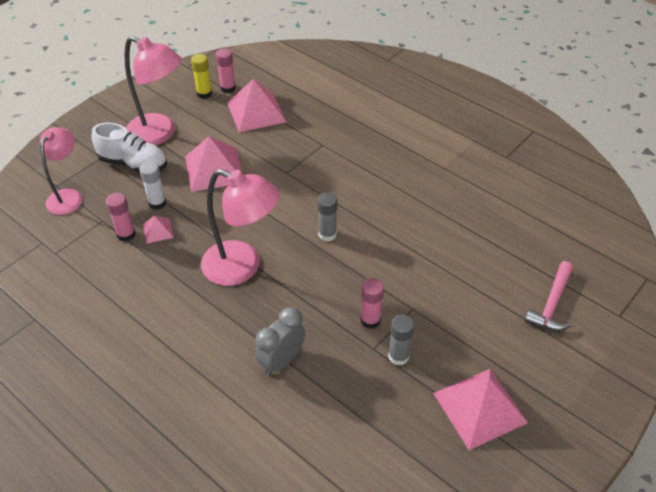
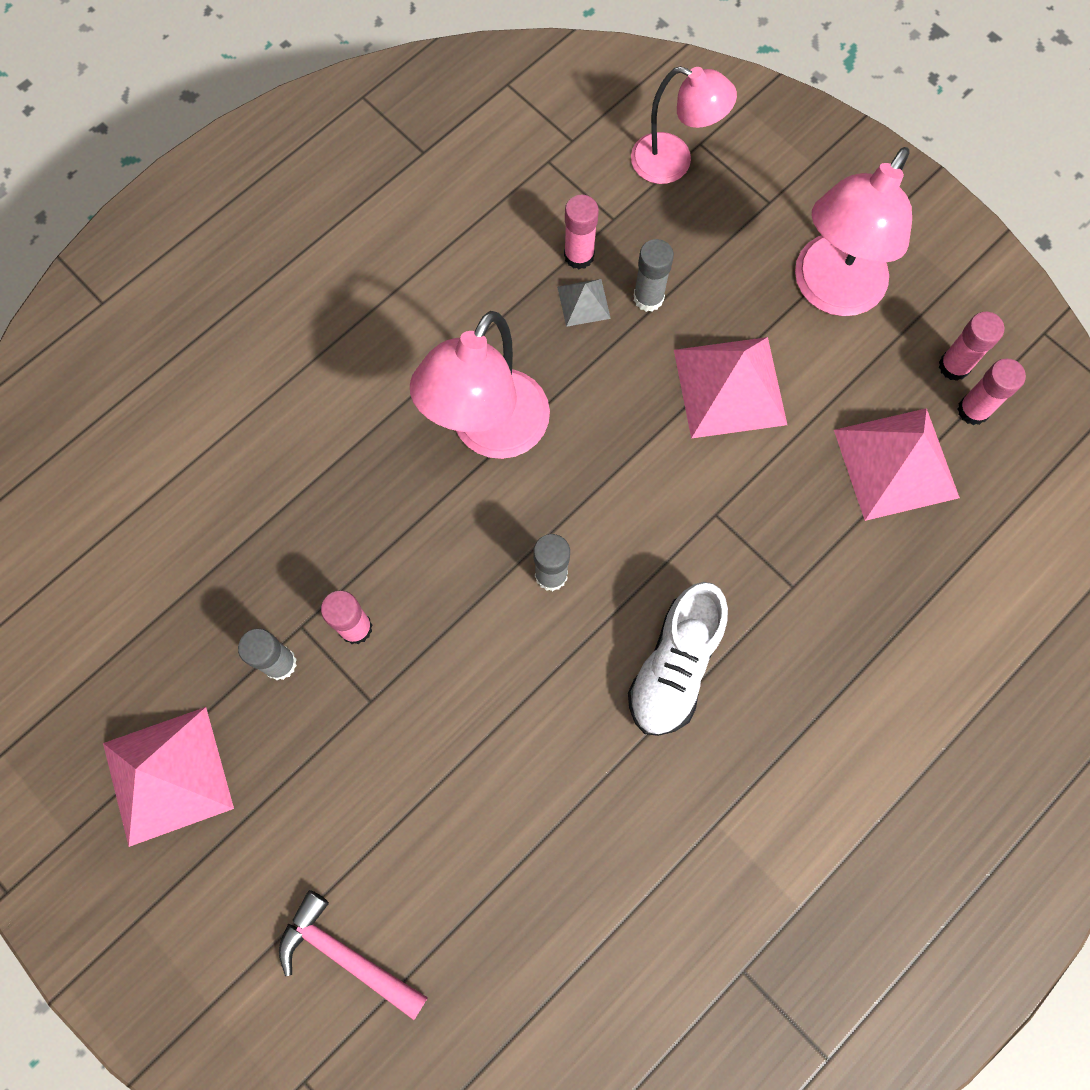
camera: 95 degrees right, 25 degrees up
white shoe [92,123,167,173] -> white shoe moved to [628,582,728,736]
white glue stick [139,161,167,210] -> grey glue stick [633,239,674,312]
pink pyramid [143,216,174,244] -> grey pyramid [557,279,611,327]
yellow glue stick [191,54,212,99] -> pink glue stick [939,312,1004,381]
grey clock [255,307,305,375] -> none

